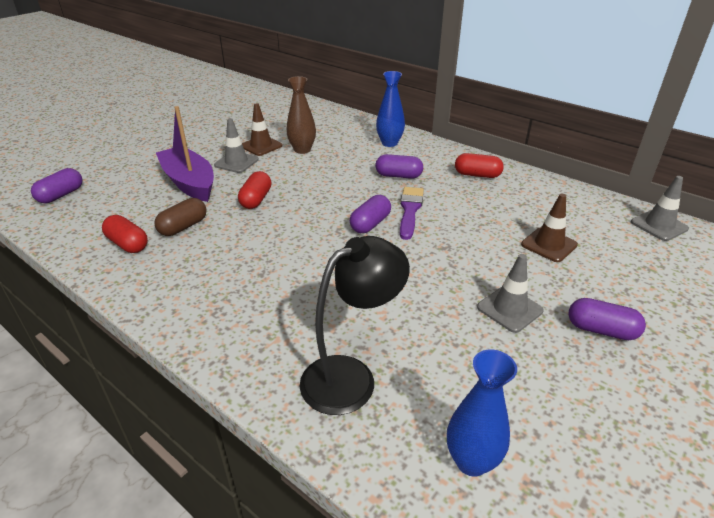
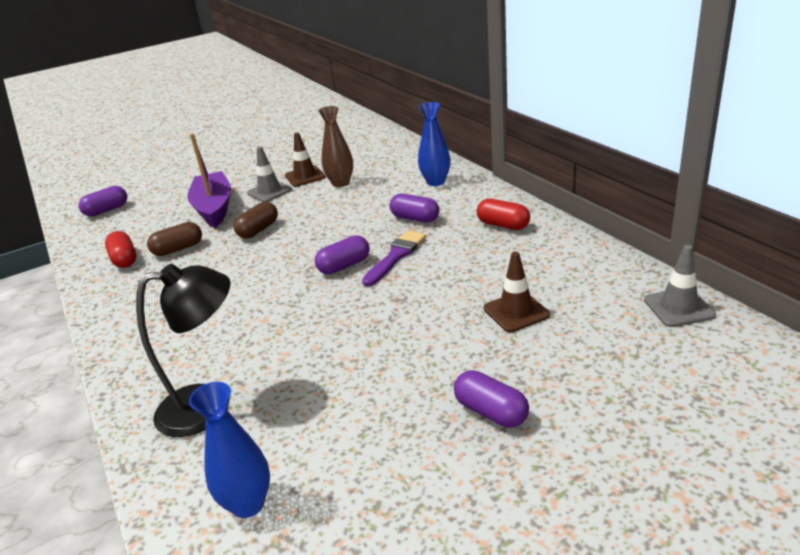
camera: 25 degrees right, 5 degrees down
red capsule [238,171,271,209] -> brown capsule [234,202,278,238]
grey traffic cone [477,254,544,333] -> none

